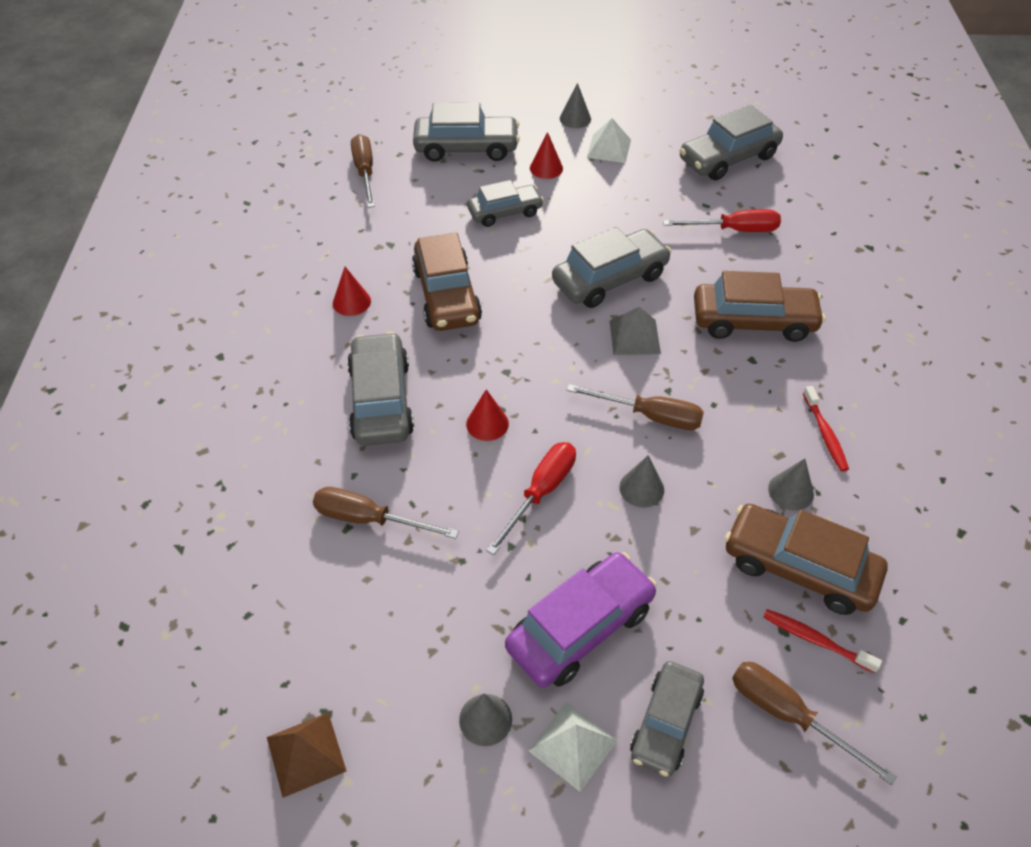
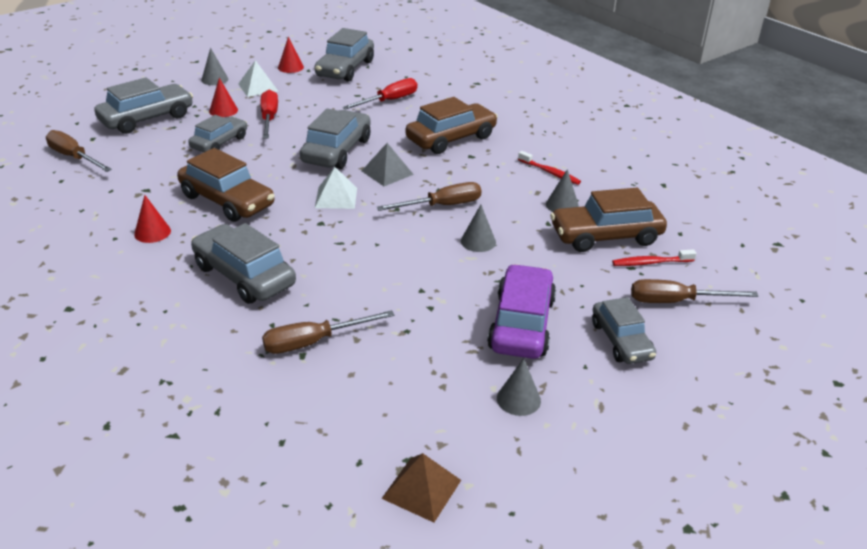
camera: 40 degrees left, 15 degrees down
red cone [466,389,509,441] -> red cone moved to [278,36,304,73]
red screwdriver [486,442,576,555] -> red screwdriver moved to [260,90,278,139]
white pyramid [528,702,618,792] -> white pyramid moved to [315,167,357,209]

